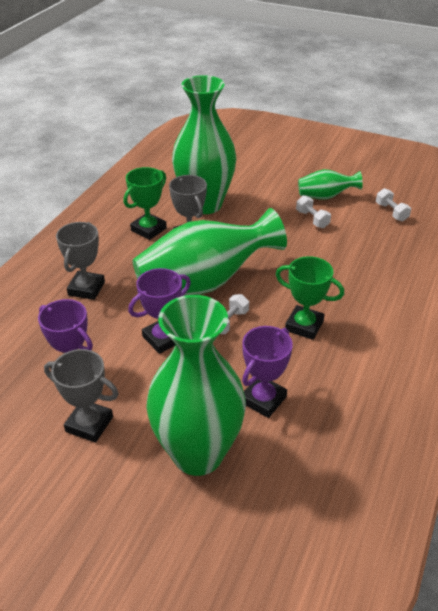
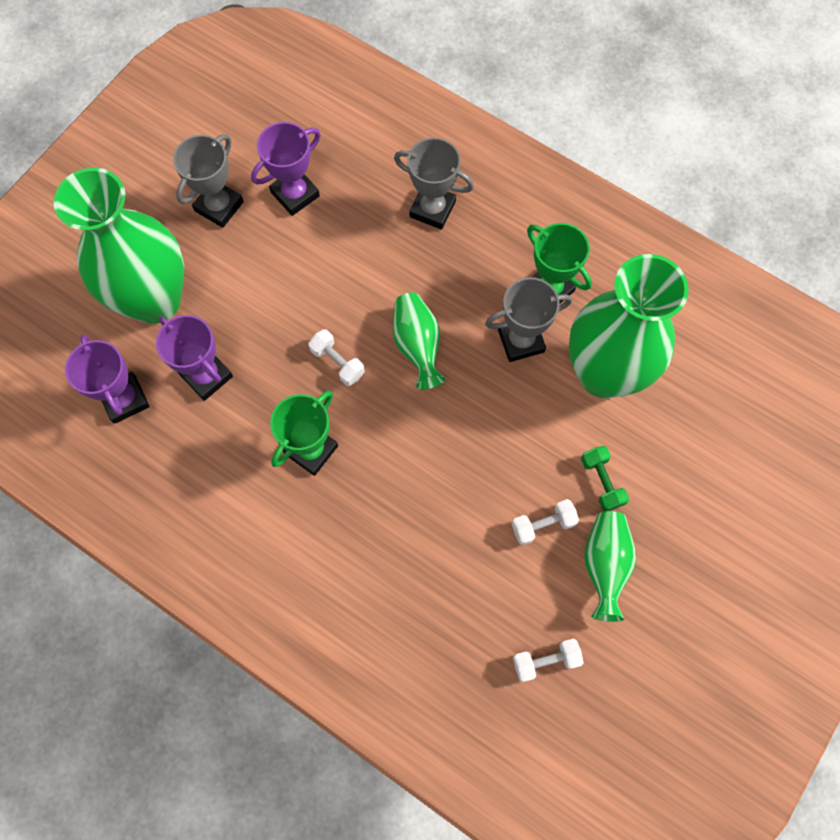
camera: 100 degrees right, 30 degrees up
purple trophy [128,268,191,354] -> purple trophy moved to [65,335,150,424]
green vase [133,208,287,296] -> green vase [393,293,445,390], size x0.49
none -> green dumbbell [581,446,629,511]

